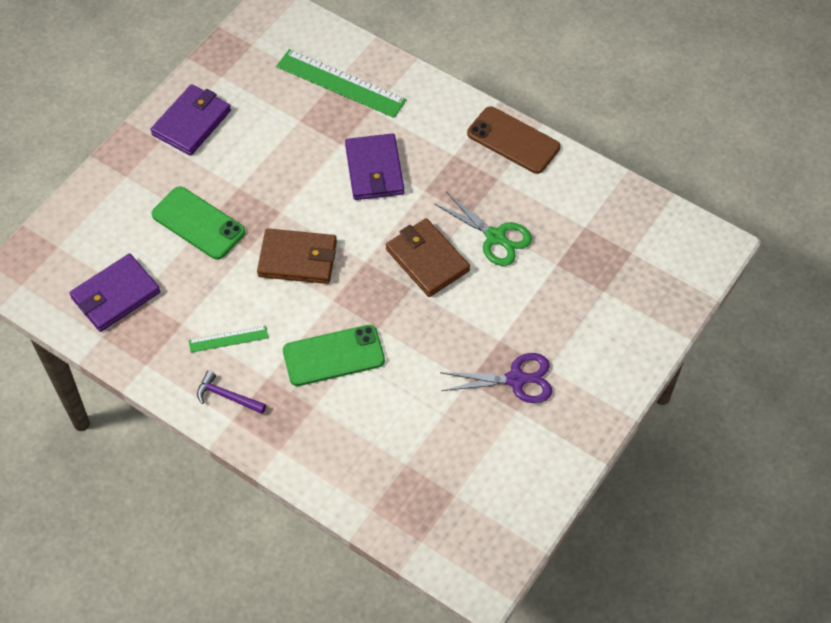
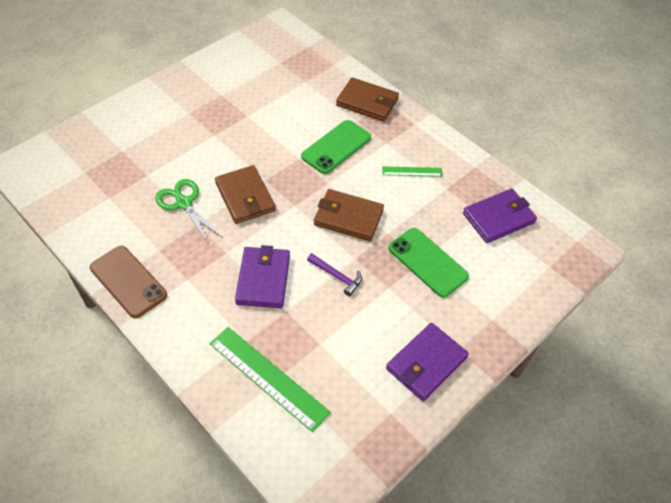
camera: 170 degrees left, 5 degrees down
purple hammer [197,371,266,414] -> purple hammer moved to [307,253,362,296]
green phone [283,325,385,386] -> green phone turned 45 degrees counterclockwise [301,120,371,174]
purple scissors [440,353,552,403] -> none
none -> brown wallet [336,77,399,122]

